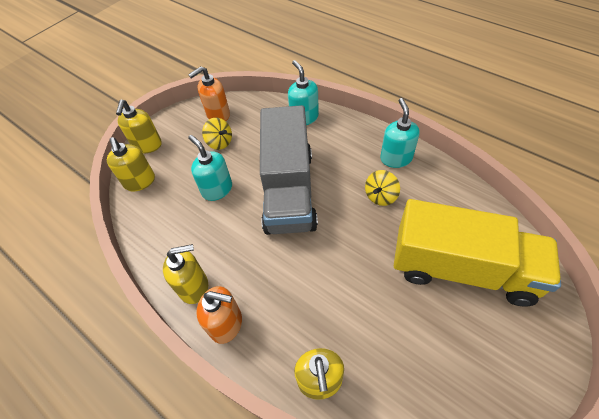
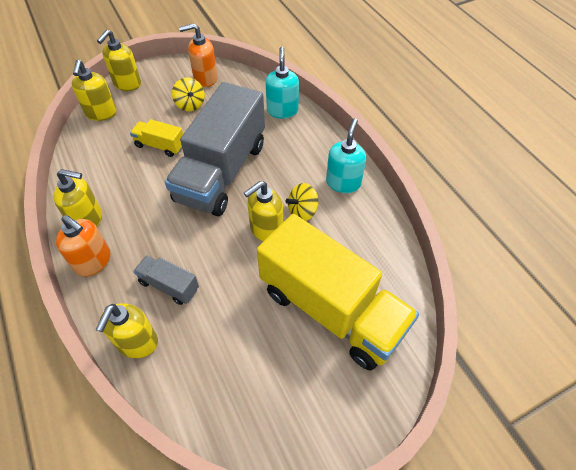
camera: 20 degrees right, 0 degrees up
turquoise soap dispenser [188,135,232,201] -> yellow truck [130,119,183,157]
none -> grey truck [133,255,199,305]
none -> yellow soap dispenser [244,181,283,242]

